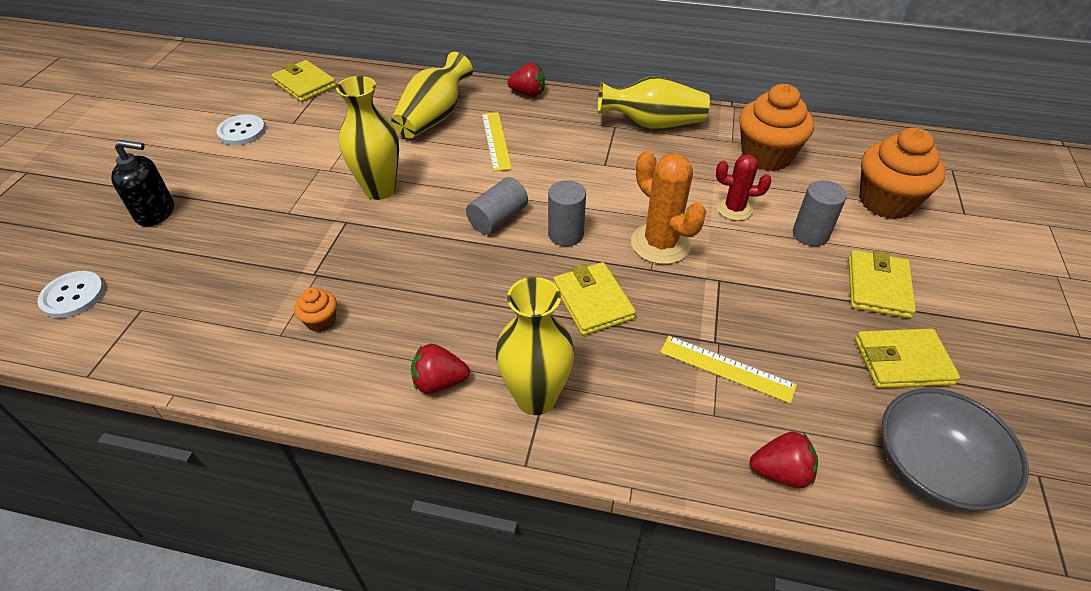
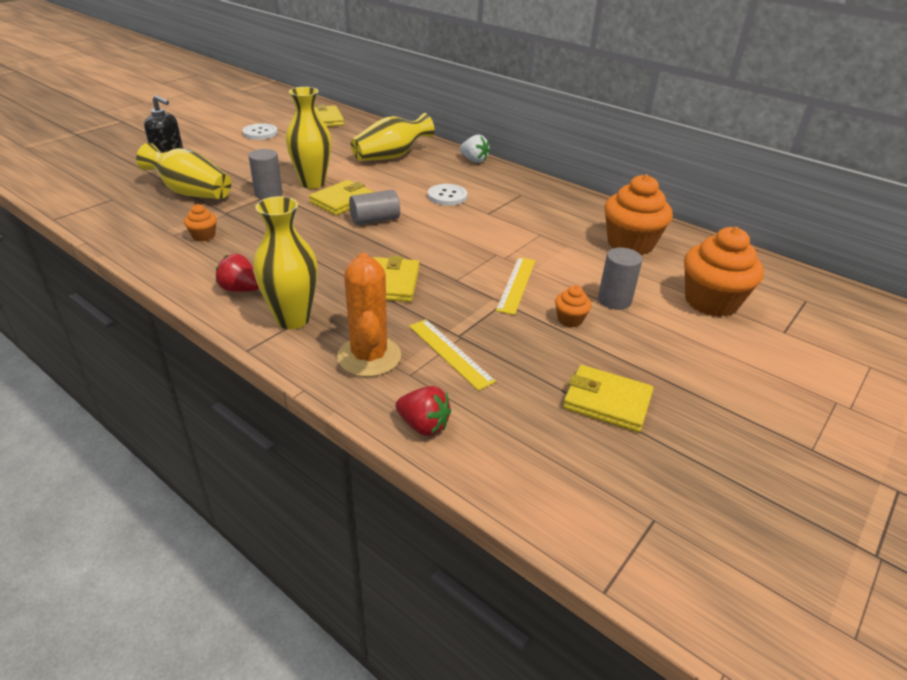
camera: 25 degrees right, 10 degrees down
white button [37,271,105,318] -> white button moved to [428,184,467,206]
yellow ruler [482,112,512,171] -> yellow ruler moved to [496,257,535,315]
red strawberry [507,63,545,97] -> white strawberry [460,135,490,163]
grey cylinder [548,180,586,246] -> grey cylinder moved to [248,149,283,199]
yellow vase [598,76,710,129] -> yellow vase moved to [136,143,231,199]
orange cactus [631,150,706,264] -> orange cactus moved to [337,253,401,377]
red cactus [716,154,771,221] -> none
yellow wallet [848,250,916,318] -> yellow wallet moved to [309,180,373,215]
grey bowl [881,388,1029,511] -> none
none -> orange cupcake [555,285,591,327]

